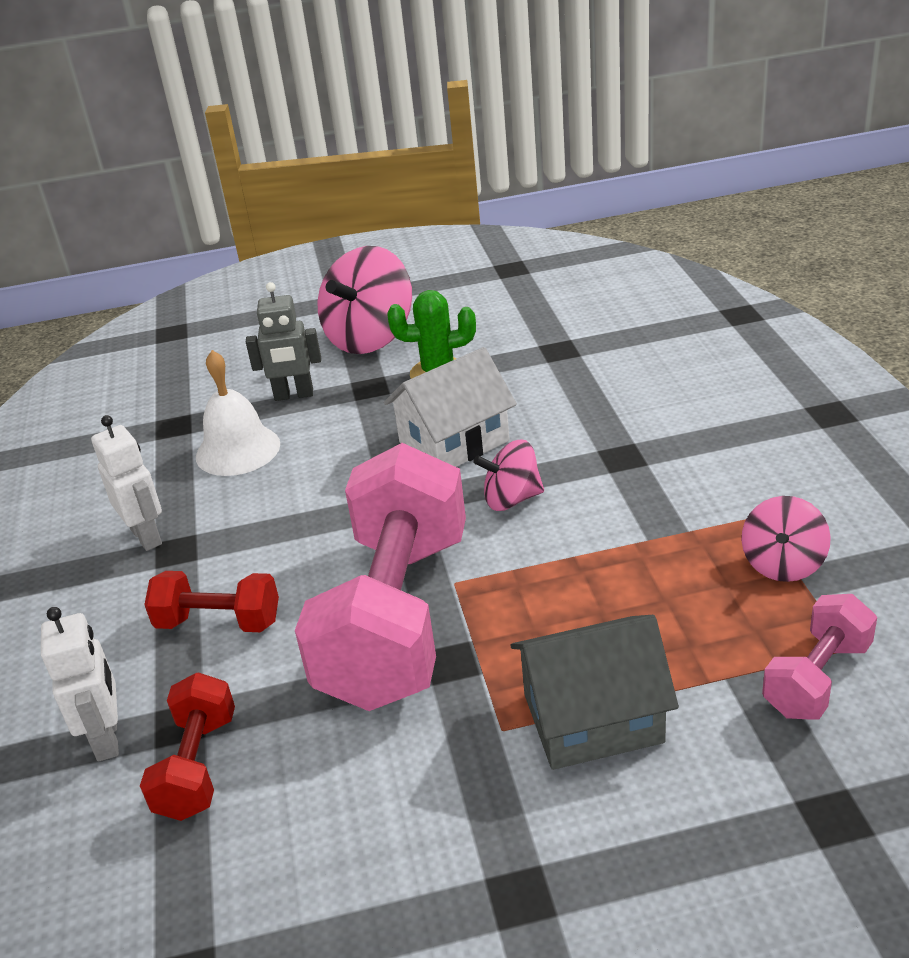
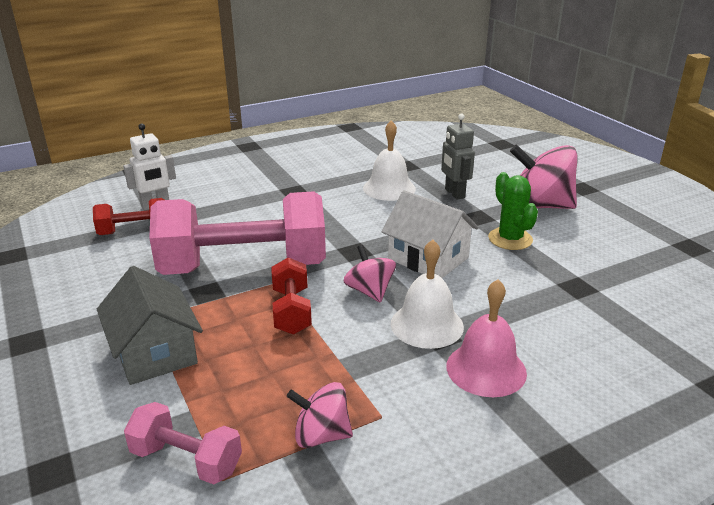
camera: 70 degrees right, 5 degrees down
white robot [91,415,162,551] -> none
red dumbbell [144,571,279,632] -> red dumbbell moved to [271,257,312,335]
none -> white bell [391,240,464,349]
none -> pink bell [446,279,527,397]

